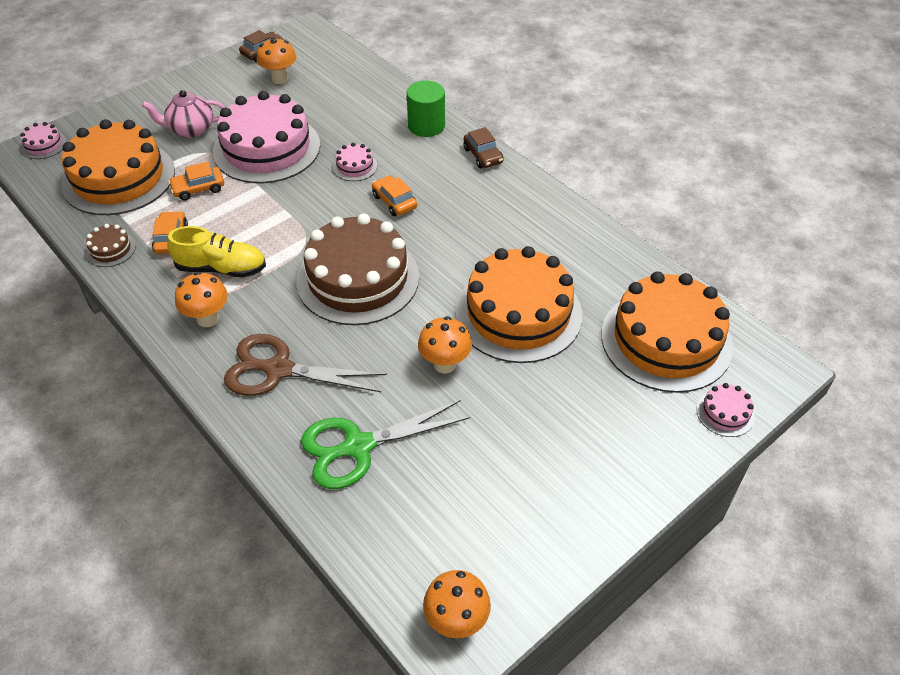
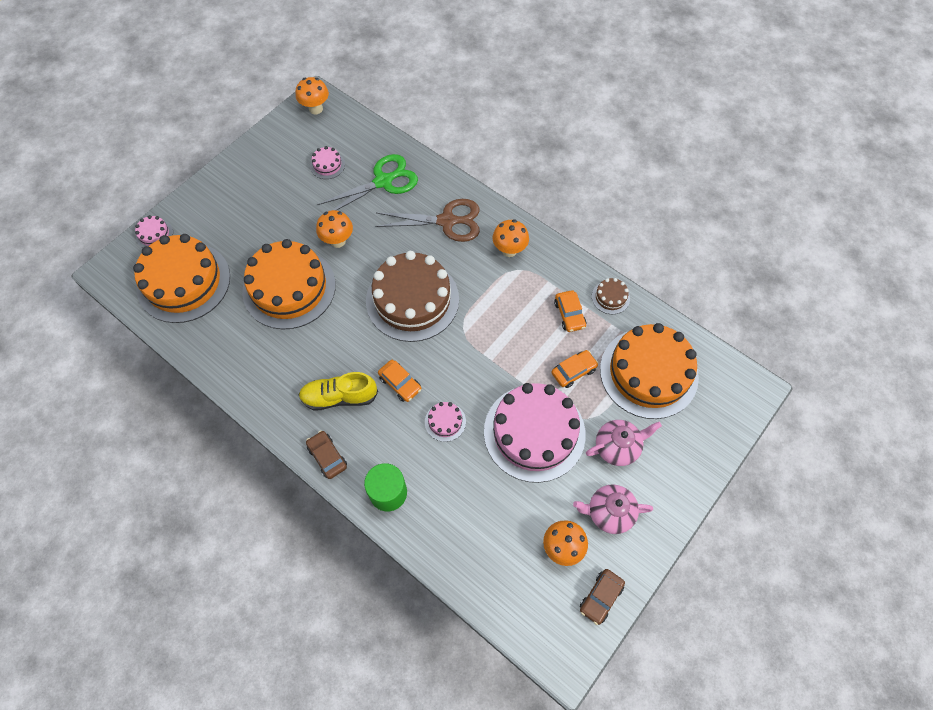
camera: 170 degrees right, 15 degrees up
pink cake [20,122,67,159] -> pink cake moved to [310,146,345,179]
yellow shoe [167,226,266,277] -> yellow shoe moved to [298,372,378,411]
none -> pink teapot [573,484,653,534]

